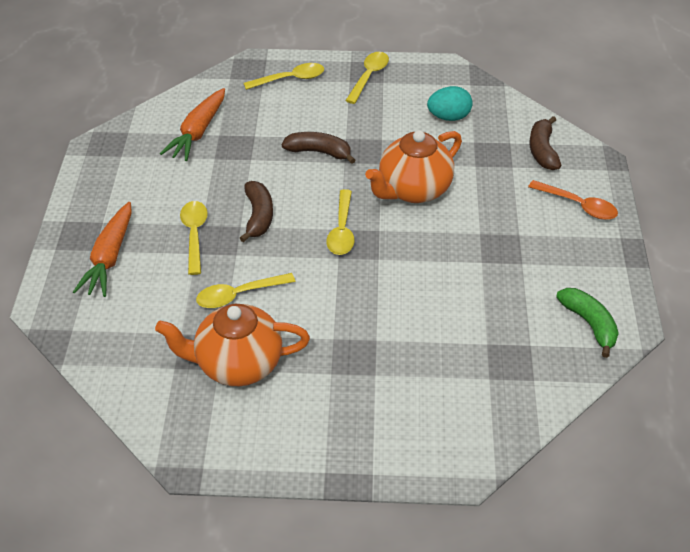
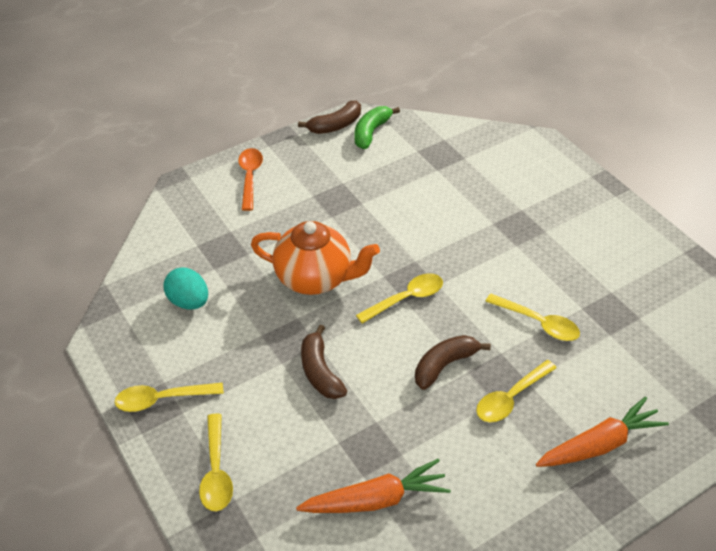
camera: 125 degrees left, 0 degrees up
orange teapot [155,304,310,386] -> none
yellow spoon [244,63,324,90] -> yellow spoon turned 135 degrees counterclockwise [199,413,233,511]
brown banana [529,116,562,170] -> brown banana moved to [298,101,361,134]

